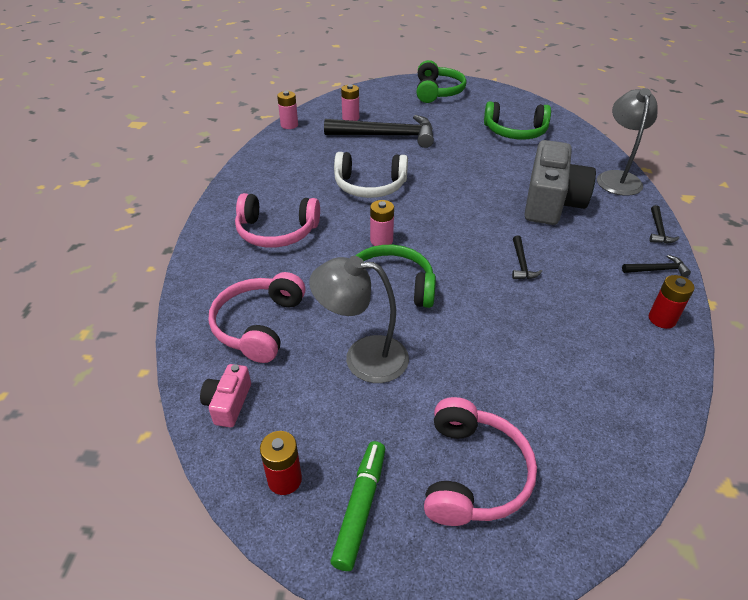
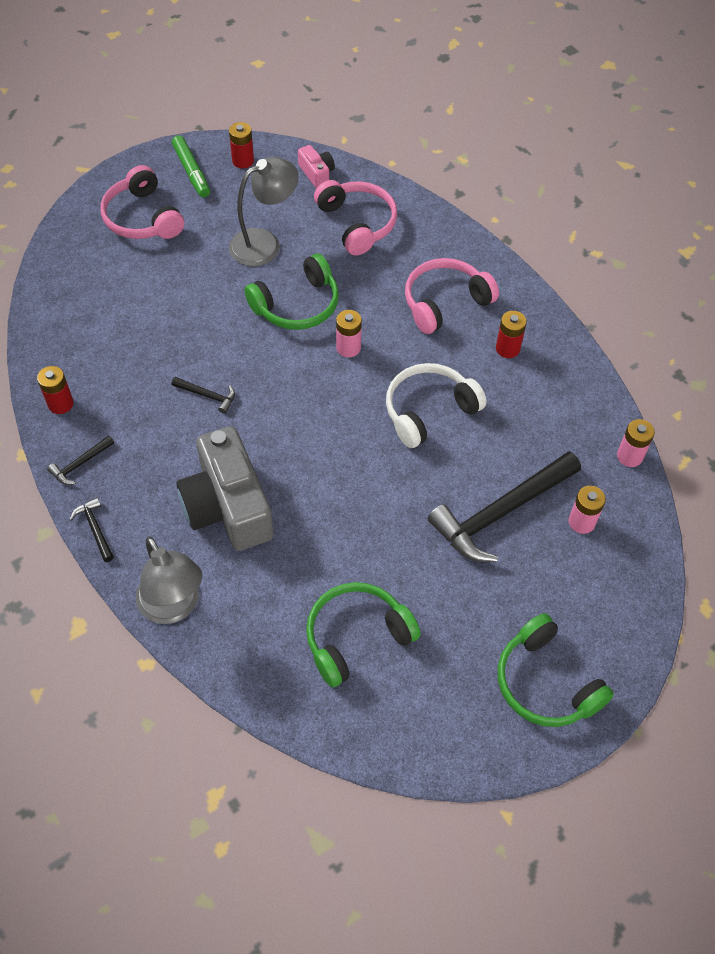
camera: 140 degrees right, 15 degrees up
black hammer [512,236,542,279] -> black hammer turned 150 degrees clockwise [172,377,235,414]
none -> red battery [496,311,527,358]

